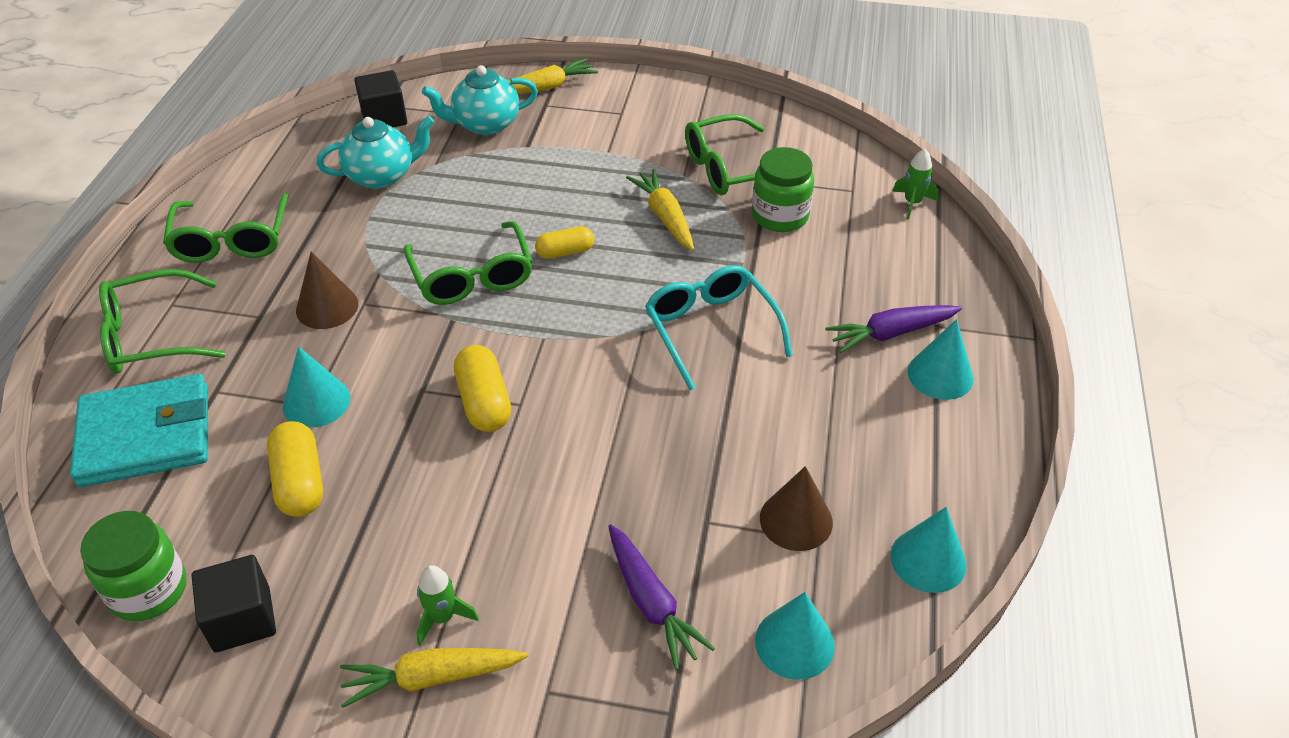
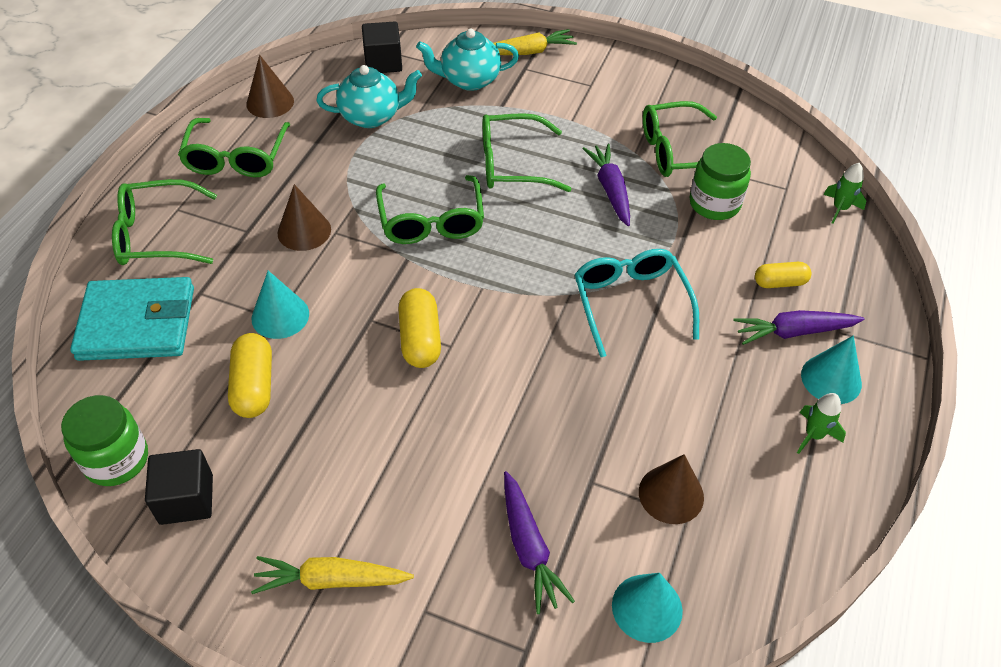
camera: 10 degrees right, 5 degrees up
green rocket [417,565,479,646] -> green rocket moved to [797,393,846,454]
yellow capsule [535,226,594,259] -> yellow capsule moved to [755,262,812,288]
yellow carrot [626,169,694,251] -> purple carrot [582,144,630,226]
turquoise cone [891,507,967,593] -> none
none -> brown cone [246,55,294,118]
none -> green glasses [483,113,571,192]

